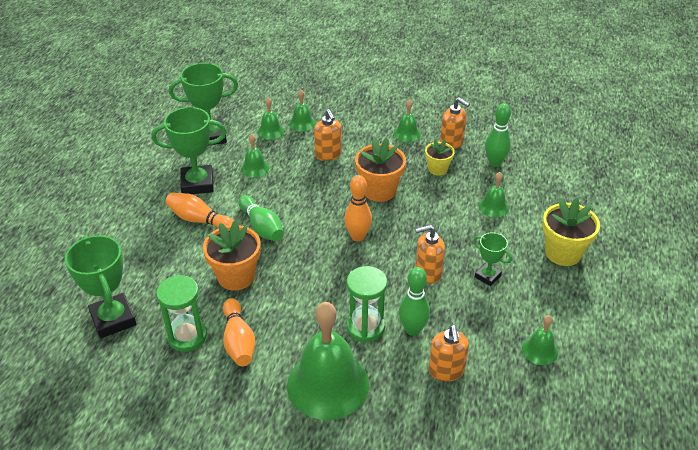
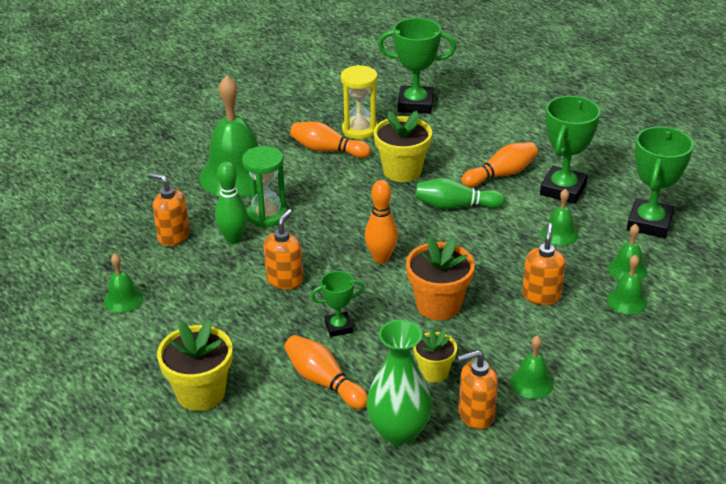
camera: 125 degrees right, 5 degrees down
green hourglass [156,275,207,352] -> yellow hourglass [341,65,378,139]
orange flower pot [203,220,261,291] -> yellow flower pot [374,111,432,182]
orange soap dispenser [314,109,342,161] -> orange soap dispenser turned 90 degrees clockwise [522,223,566,305]
green trophy [473,232,512,286] -> green trophy moved to [311,271,365,337]
green bell [479,172,509,217] -> orange bowling pin [284,335,368,409]
green bowling pin [485,103,511,167] -> green vase [366,320,433,446]

